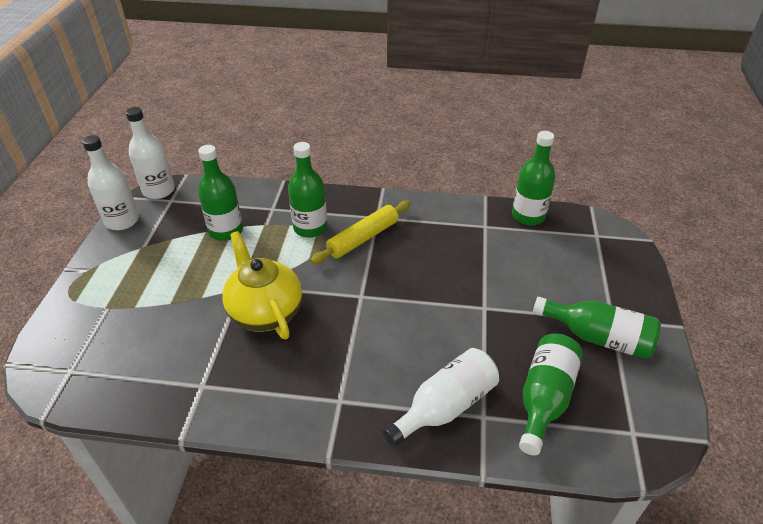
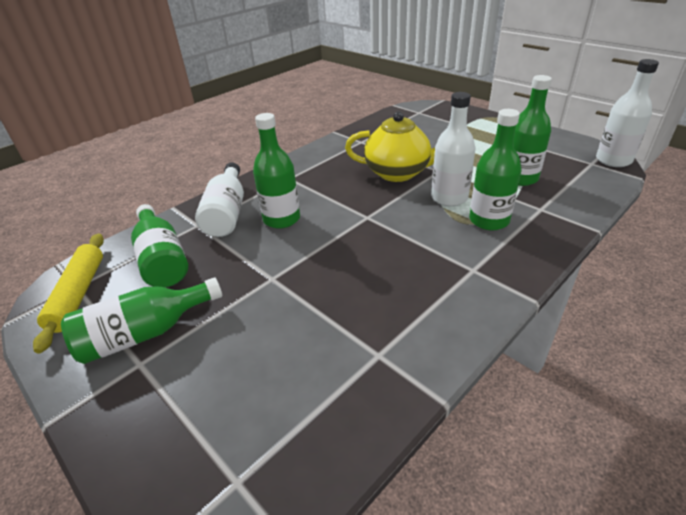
camera: 130 degrees right, 5 degrees down
white bottle [82,135,139,230] -> white bottle moved to [431,92,476,206]
yellow rolling pin [311,201,411,264] -> yellow rolling pin moved to [33,233,104,354]
green bottle [512,131,555,225] -> green bottle moved to [253,113,300,229]

